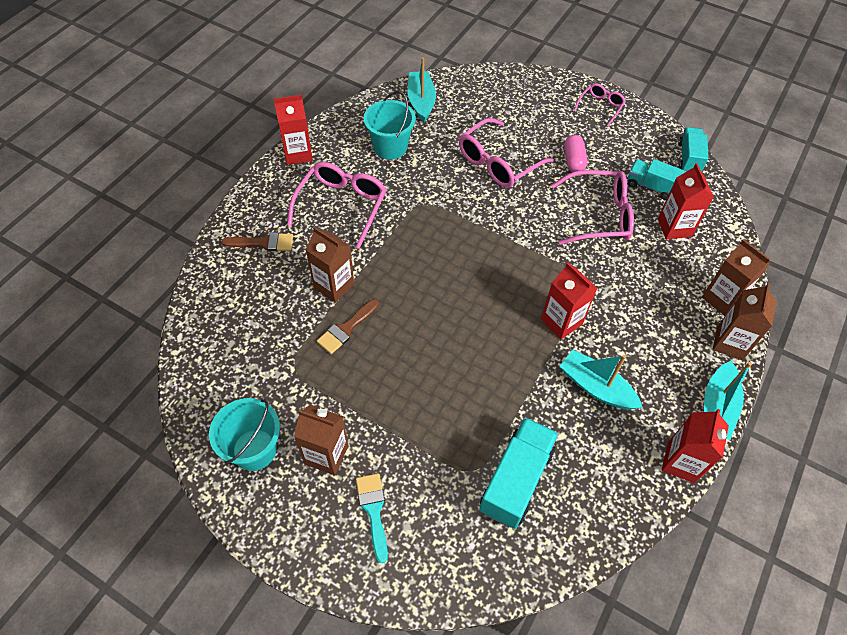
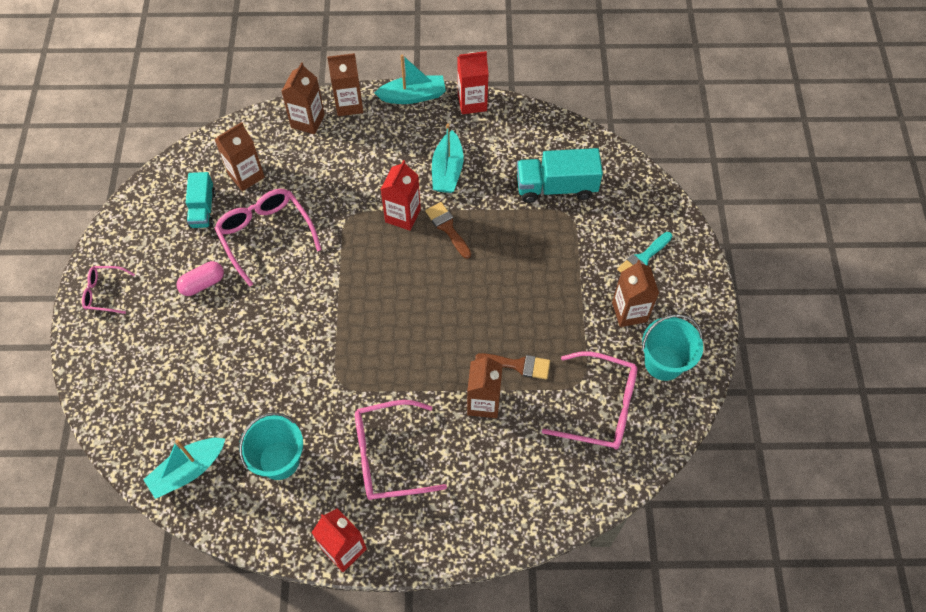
camera: 120 degrees left, 5 degrees up
brown brush [222,232,293,251] -> brown brush moved to [425,202,471,259]
pink glasses [459,118,554,188] -> pink glasses moved to [542,351,637,450]
red carton [658,163,714,239] -> brown carton [214,122,265,191]
turquoise truck [678,127,709,172] -> none

